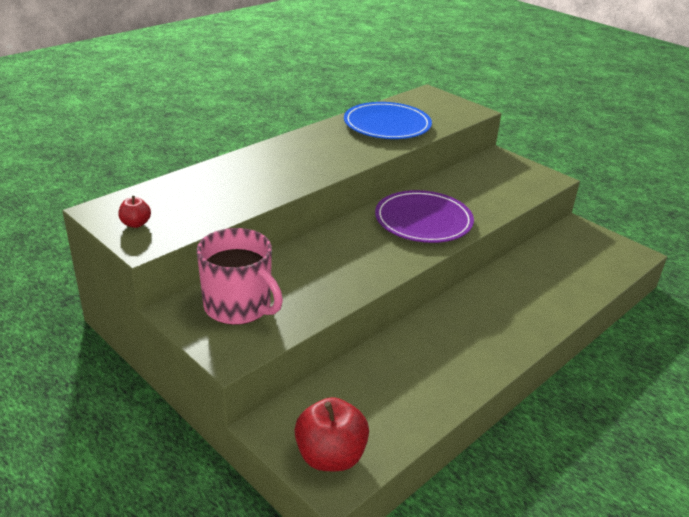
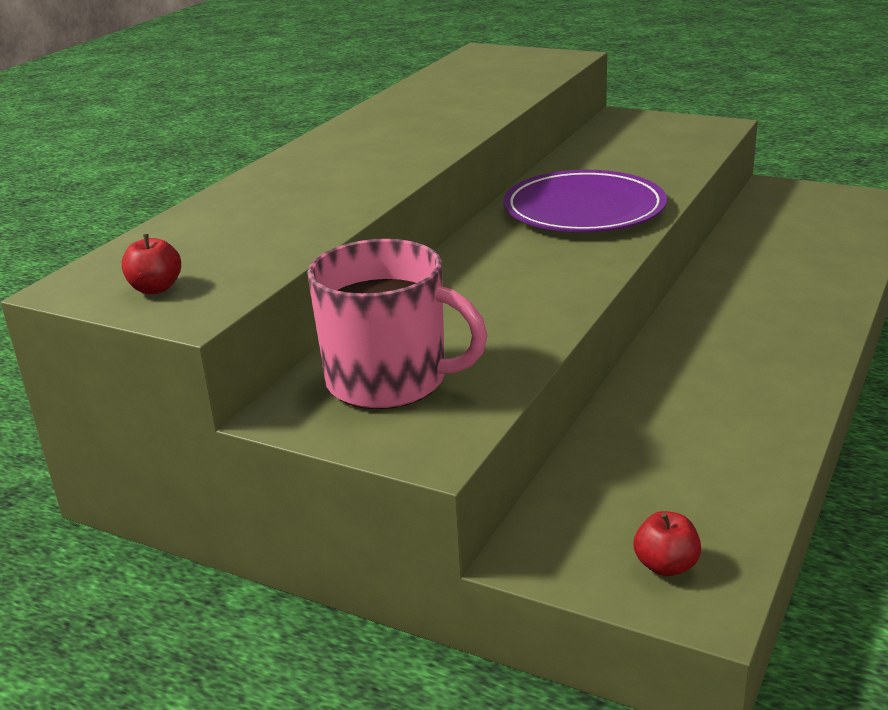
camera: 15 degrees left, 5 degrees down
red apple [294,397,369,471] -> red apple [634,511,701,577], size x0.50
blue plate [344,102,432,139] -> none

